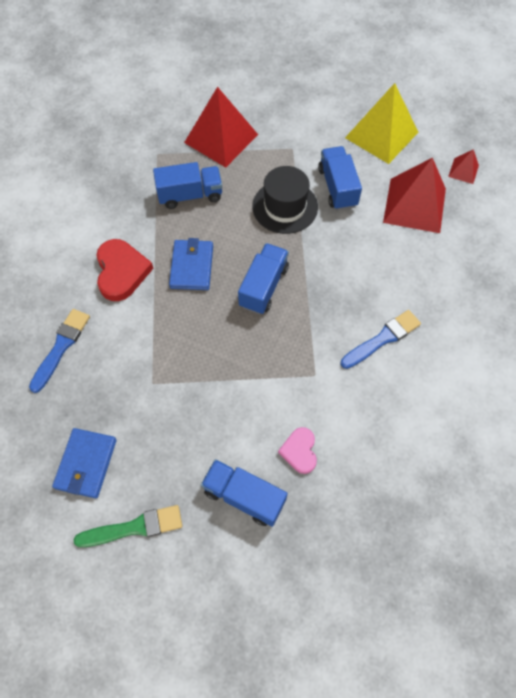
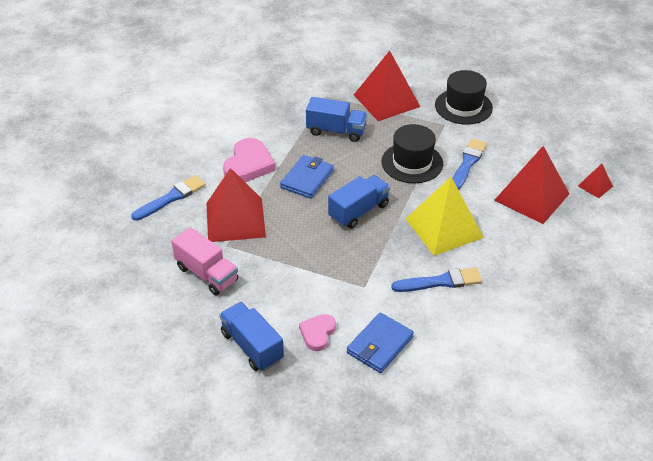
camera: 25 degrees right, 20 degrees down
blue wallet [52,428,117,498] -> blue wallet moved to [347,312,414,373]
green brush [74,505,182,547] -> none
red heart [97,239,154,301] -> pink heart [223,138,275,182]
blue truck [318,146,362,210] -> blue brush [452,138,487,190]
yellow pyramid [345,83,419,164] -> yellow pyramid moved to [406,177,484,256]
none -> pink truck [171,227,238,295]
none -> red pyramid [206,168,266,242]
none -> black hat [435,70,493,125]

